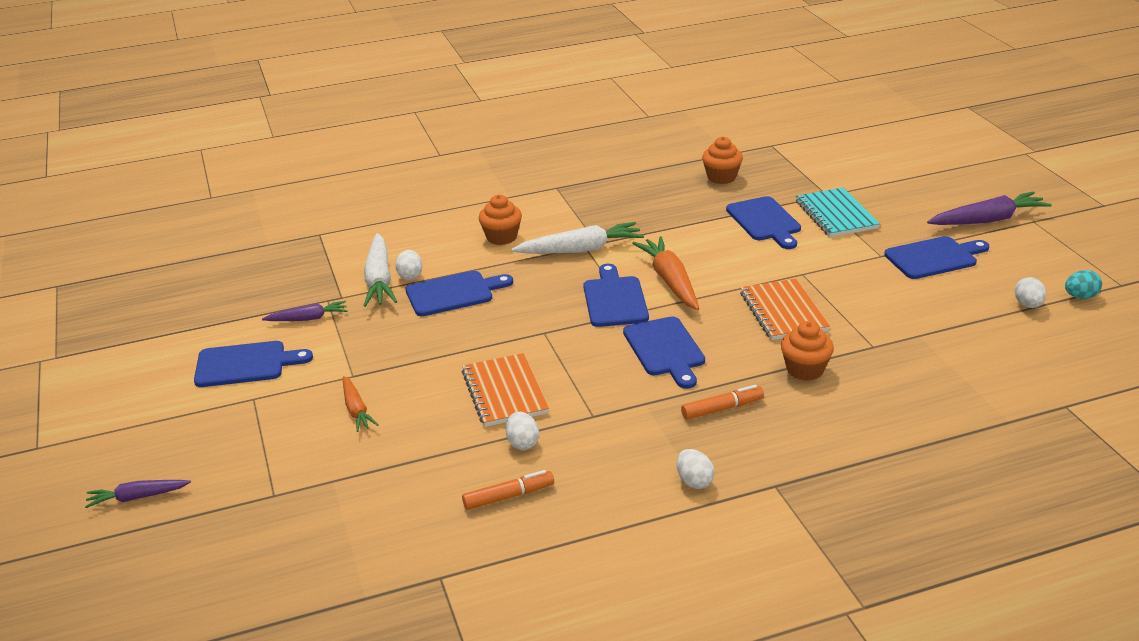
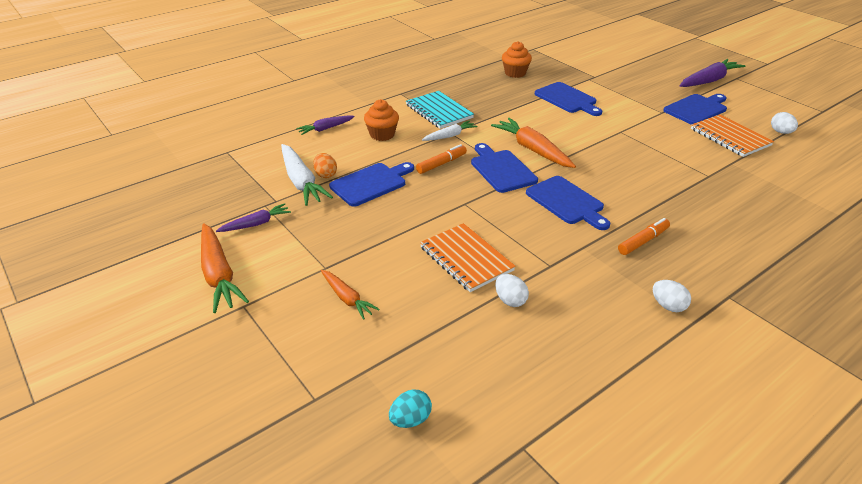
camera: 20 degrees left, 5 degrees up
purple carrot [85,480,191,508] -> purple carrot moved to [296,115,355,135]
blue cutting board [194,341,313,387] -> orange carrot [201,223,249,313]
white egg [395,250,422,280] -> orange egg [313,153,337,178]
orange marker [462,470,554,510] -> orange marker moved to [416,144,467,174]
white carrot [511,222,644,253] -> white carrot [422,120,478,141], size x0.59
orange notebook [740,279,830,340] -> orange notebook moved to [691,114,774,157]
orange cupcake [781,321,834,381] -> none
turquoise notebook [795,188,880,237] -> turquoise notebook moved to [406,91,474,129]
turquoise egg [1065,270,1102,299] -> turquoise egg moved to [389,389,432,428]

